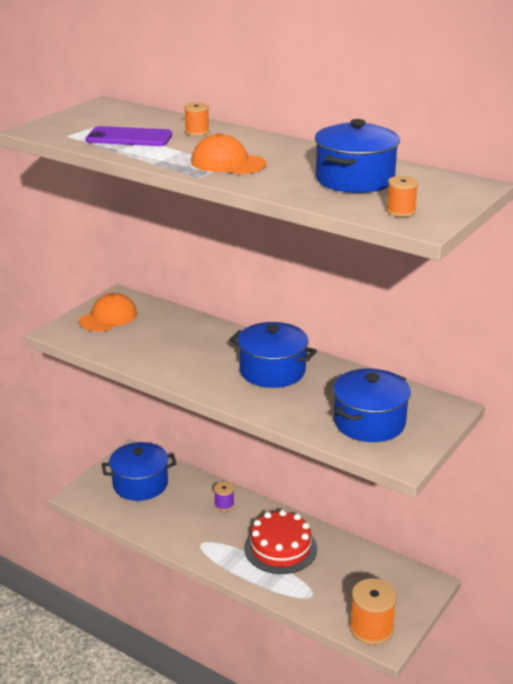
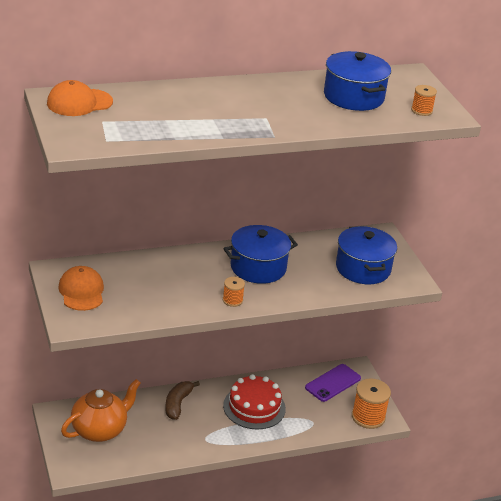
camera: 55 degrees left, 5 degrees up
purple phone [86,126,172,146] -> purple phone moved to [305,364,361,402]
blue pot [102,442,176,501] -> orange teapot [61,379,141,442]
orange spool [184,102,209,136] -> orange spool moved to [223,277,245,307]
orange cap [191,133,266,174] -> orange cap moved to [47,80,113,116]
purple spool [214,482,234,511] -> brown banana [165,381,200,420]

